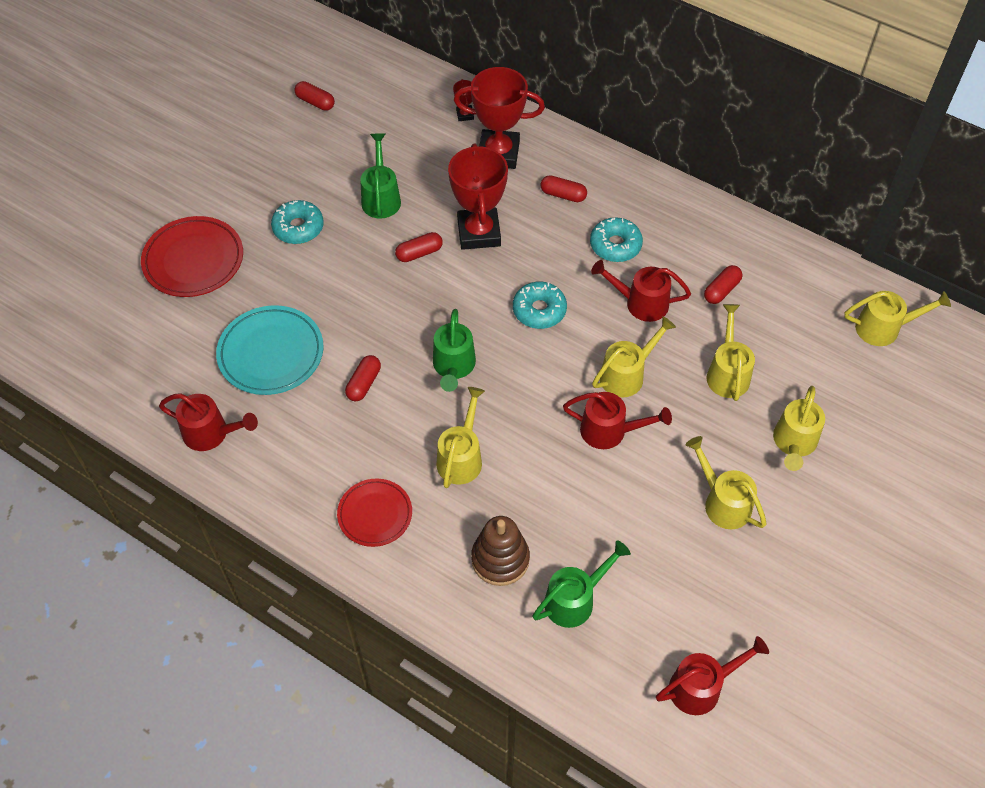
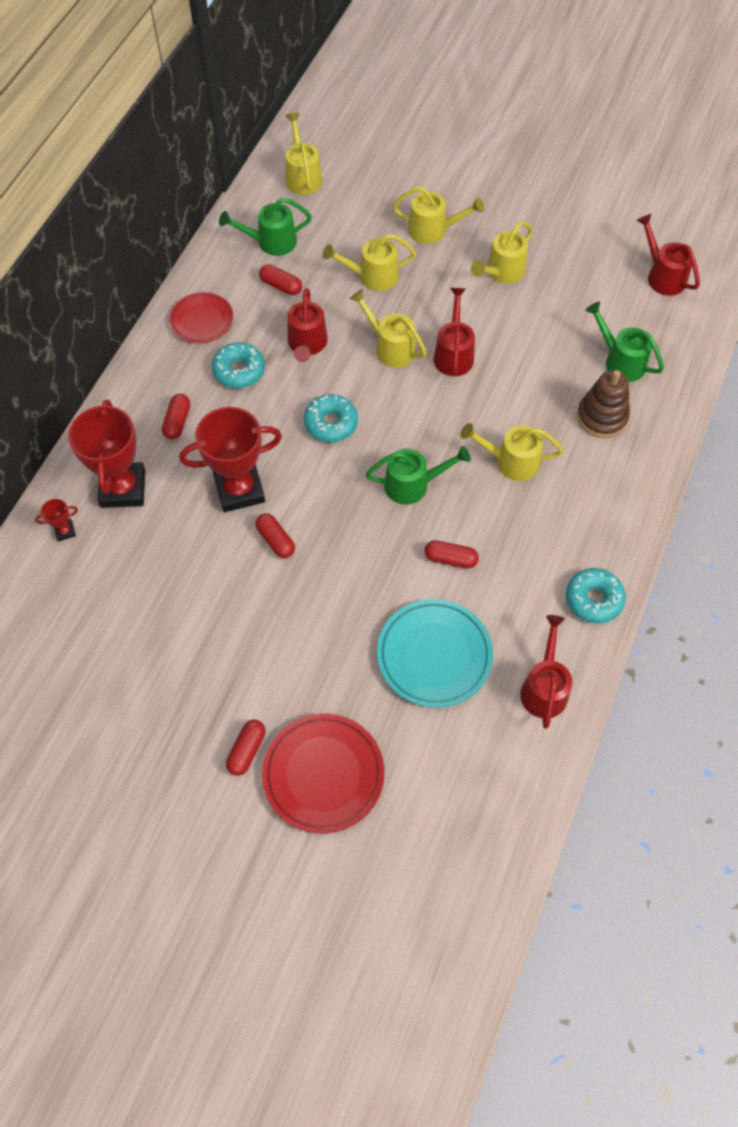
camera: 100 degrees left, 5 degrees up
turquoise donut [271,200,324,244] -> turquoise donut moved to [566,568,626,623]
red capsule [294,81,335,111] -> red capsule moved to [226,720,266,776]
red plate [337,479,412,547] -> red plate moved to [169,292,233,343]
green watering can [360,133,401,219] -> green watering can moved to [219,198,312,256]

